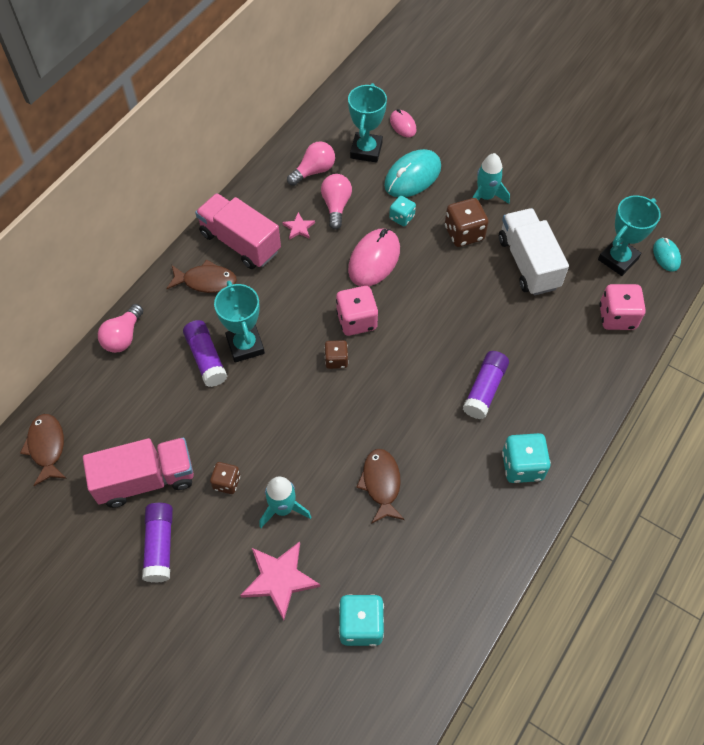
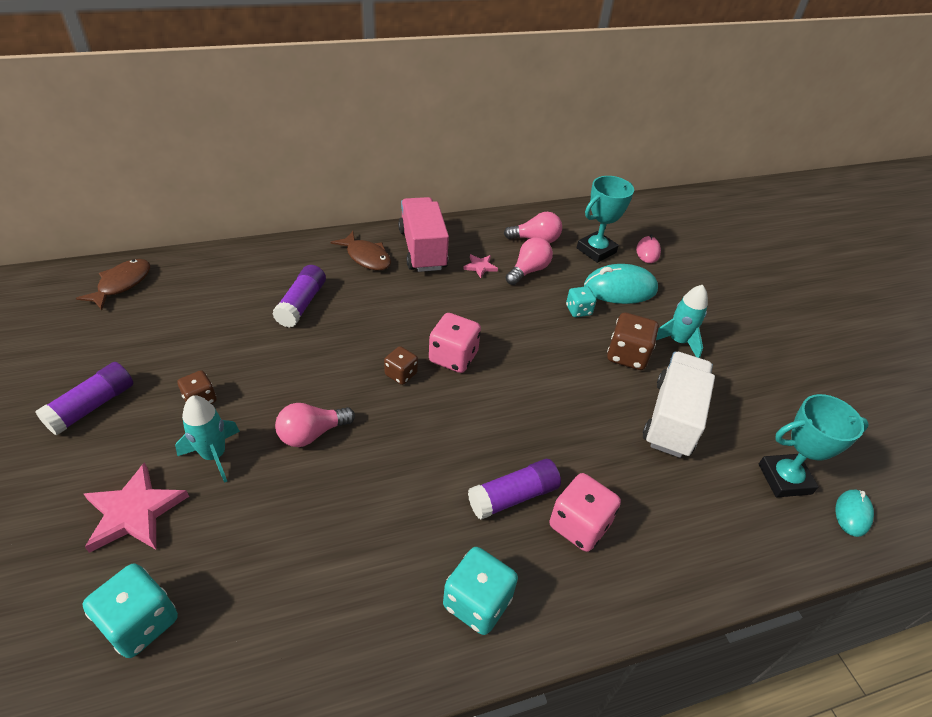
camera: 35 degrees right, 15 degrees down
pink truck [83,437,194,508] -> none
pink light bulb [98,304,143,353] -> pink light bulb moved to [275,403,355,447]
turquoise trophy [214,281,265,363] -> none
pink mouse [348,228,400,286] -> none
brown fish [356,449,405,524] -> none
pink dice [599,284,646,330] -> pink dice moved to [549,473,621,552]

